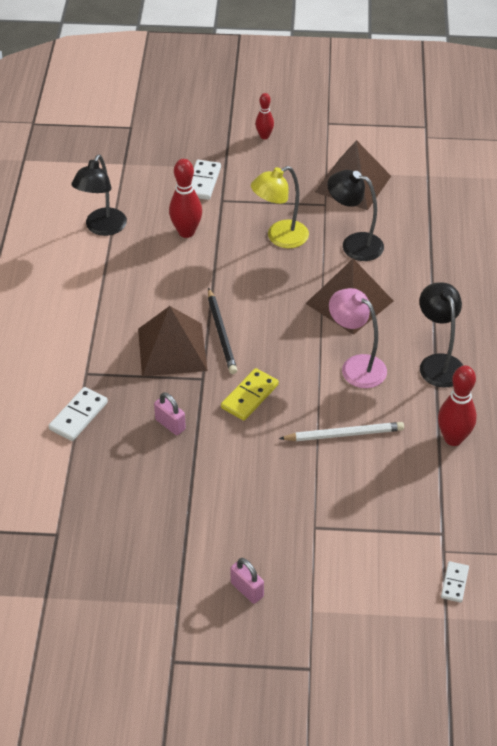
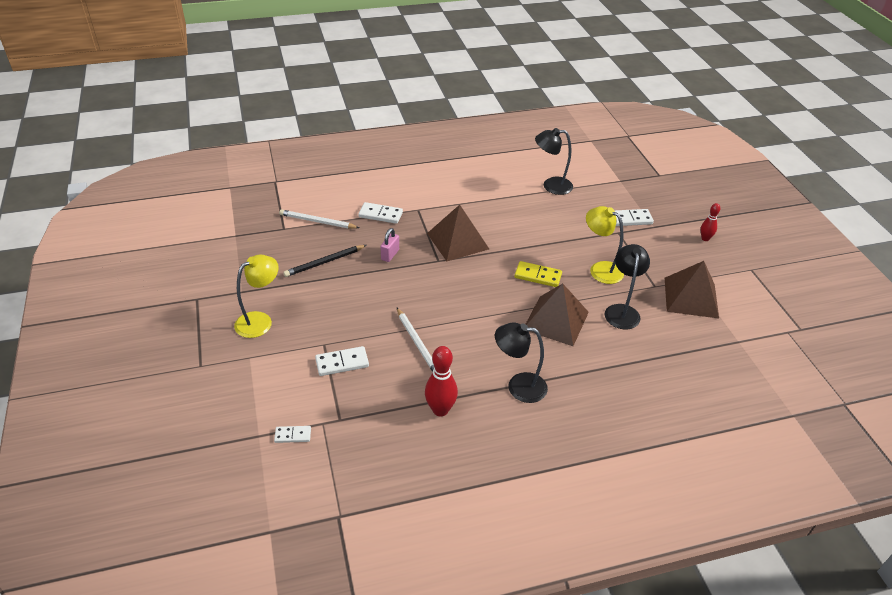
camera: 70 degrees right, 5 degrees down
red bowling pin [169,159,202,238] -> none
black pencil [208,288,237,374] -> black pencil moved to [283,245,366,277]
yellow domino [221,368,279,421] -> yellow domino moved to [515,261,562,287]
pink padlock [230,558,264,604] -> yellow lamp [234,255,279,338]
pink lamp [329,288,387,388] -> none
black lamp [419,282,463,388] -> black lamp turned 135 degrees counterclockwise [495,323,548,403]
none -> white pencil [279,209,360,229]
none -> white domino [315,346,369,376]

